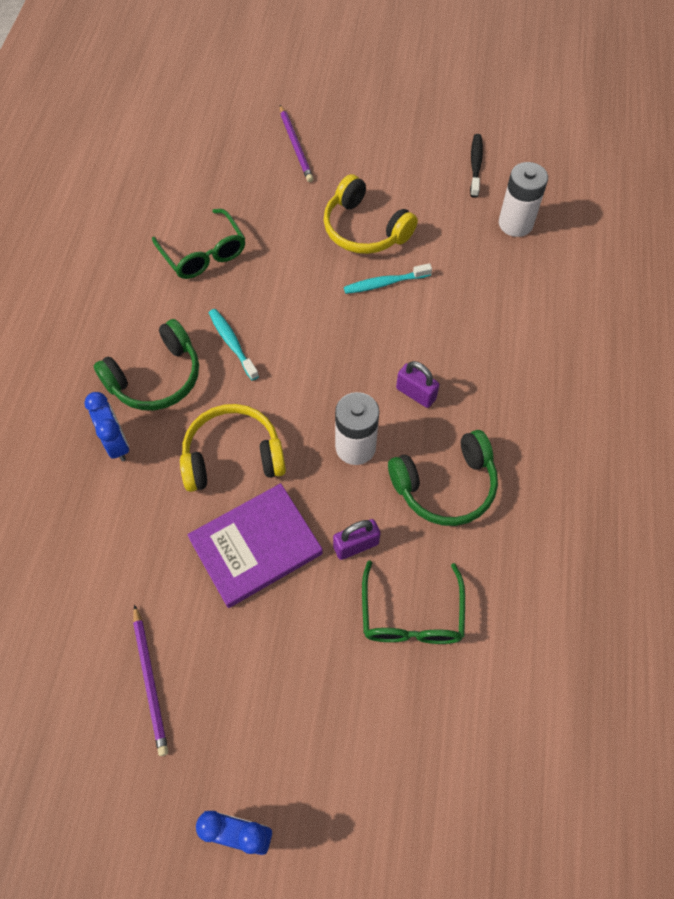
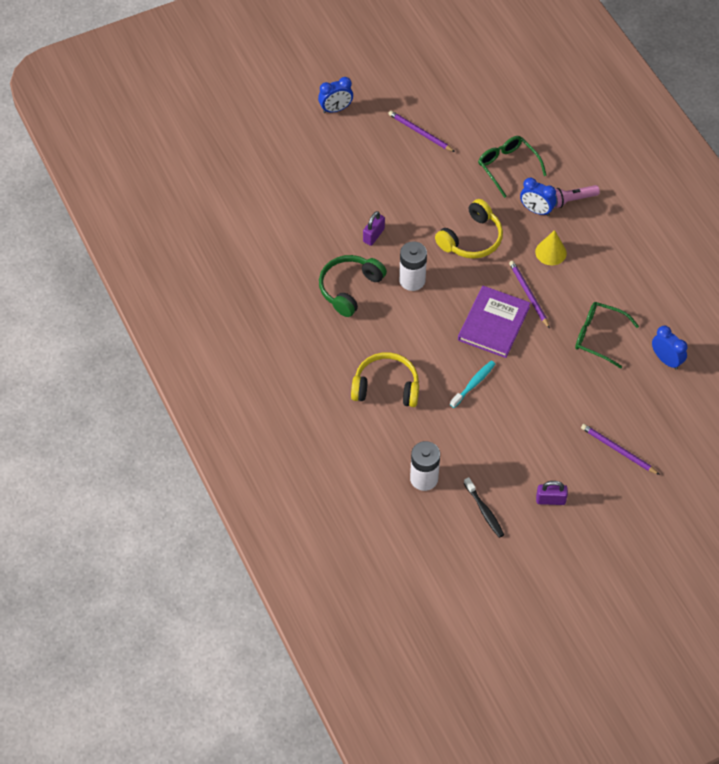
camera: 145 degrees right, 5 degrees down
green headphones [94,319,199,410] -> yellow cone [535,230,567,265]
purple book [187,483,323,608] -> purple book moved to [458,286,531,358]
turquoise toothbrush [209,309,259,381] -> purple pencil [509,261,550,329]
yellow headphones [324,174,418,254] -> yellow headphones moved to [351,352,419,407]
green glasses [362,560,465,644] -> green glasses moved to [478,136,547,198]
purple padlock [396,361,439,408] -> purple padlock moved to [536,481,568,505]
none -> pink flashlight [555,185,600,208]
none -> blue clock [652,326,688,370]

